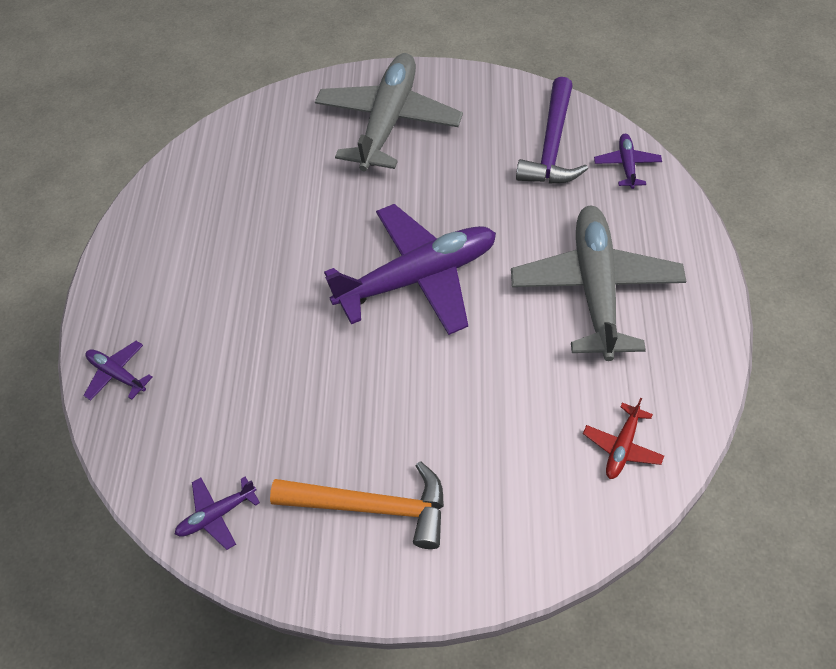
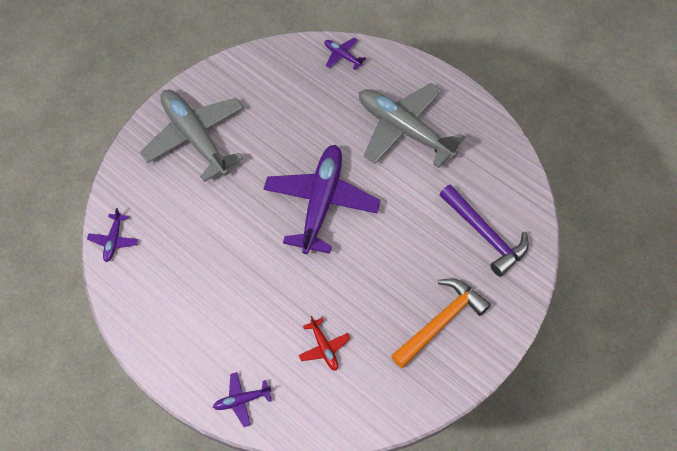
camera: 55 degrees left, 5 degrees up
purple plane [175,477,260,550] -> purple plane moved to [87,208,138,262]
purple hammer [516,77,588,184] -> purple hammer moved to [439,184,529,276]
red plane [583,398,664,479] -> red plane moved to [299,316,351,371]

